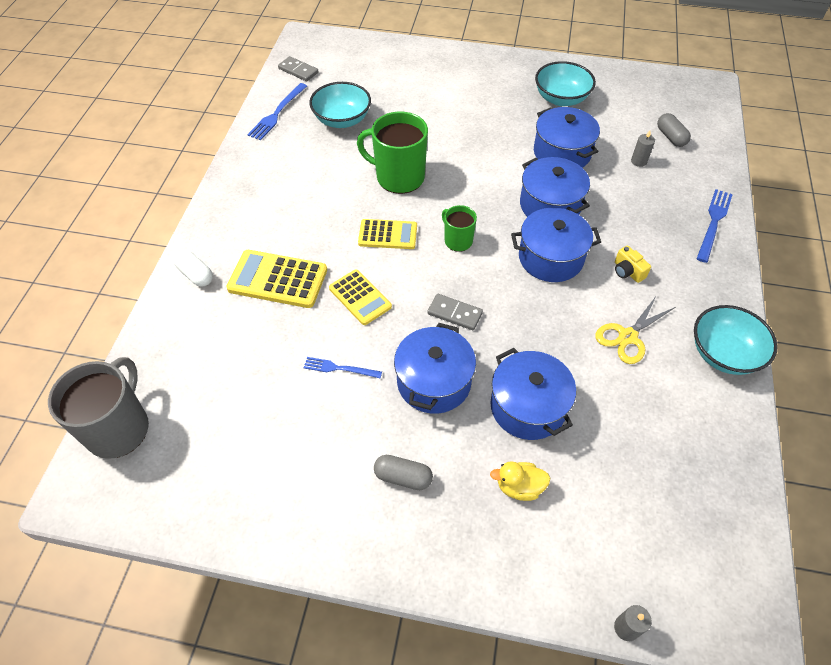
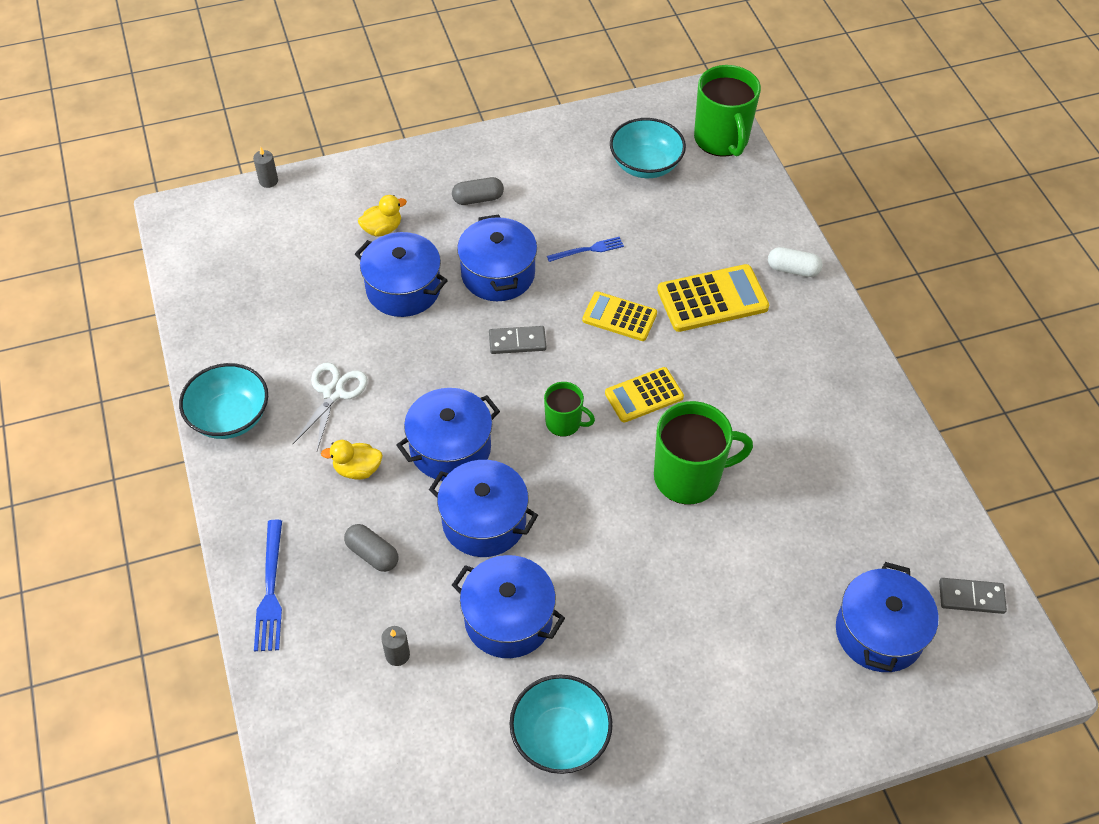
camera: 150 degrees right, 0 degrees up
grey mug [48,357,149,459] -> green mug [694,65,761,157]
blue fork [247,83,307,140] -> none
turquoise bowl [309,82,371,128] -> turquoise bowl moved to [610,118,686,178]
yellow scissors [595,295,675,364] -> white scissors [293,363,368,451]
yellow camera [615,246,651,283] -> yellow duck [321,440,383,480]
grey capsule [657,113,691,147] -> grey capsule moved to [344,524,399,572]
none -> blue pot [836,562,939,672]

